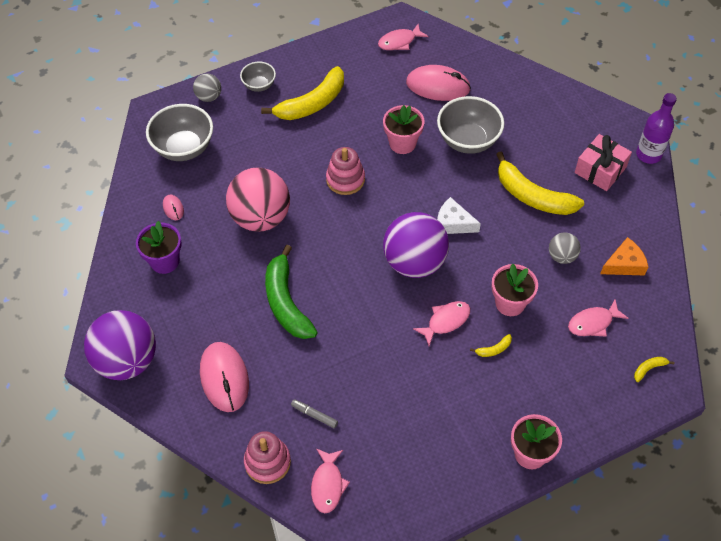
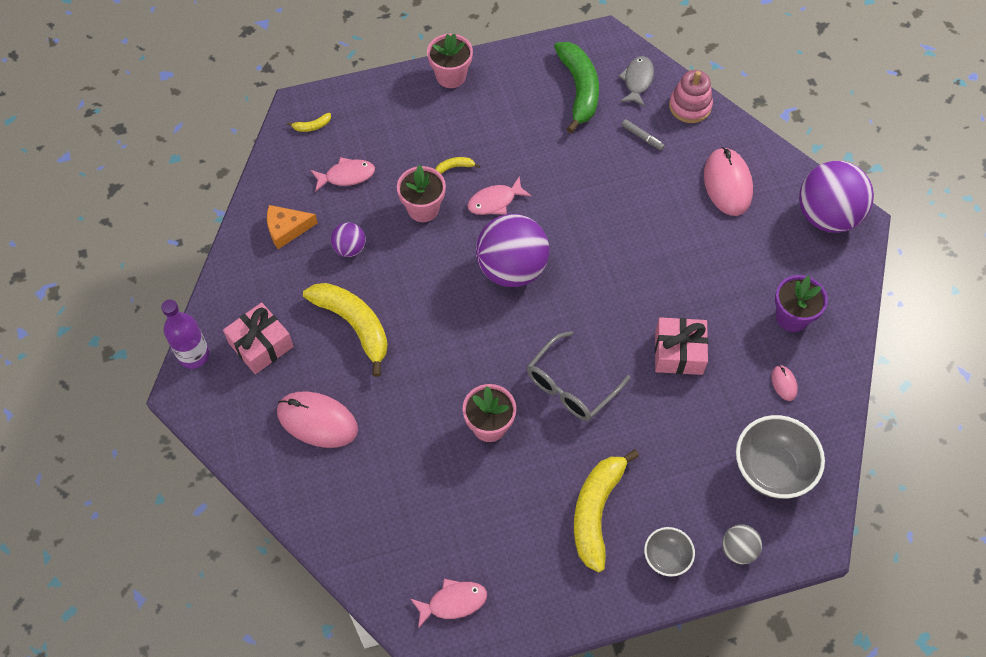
camera: 170 degrees left, 5 degrees up
pink ball [226,167,290,232] -> pink gift [655,317,708,375]
yellow banana [261,66,344,120] -> yellow banana turned 45 degrees counterclockwise [574,449,639,572]
green banana [265,245,318,339] -> green banana moved to [554,42,599,133]
pink fish [311,449,350,513] -> grey fish [618,56,654,107]
pink stacking toy [326,147,365,195] -> grey glasses [527,331,630,421]
pink mouse [406,65,471,101] -> pink mouse moved to [277,391,358,448]
grey bowl [437,96,504,154] -> none
white cheese [437,197,481,234] -> none
grey ball [549,233,581,264] -> purple ball [331,222,366,257]

